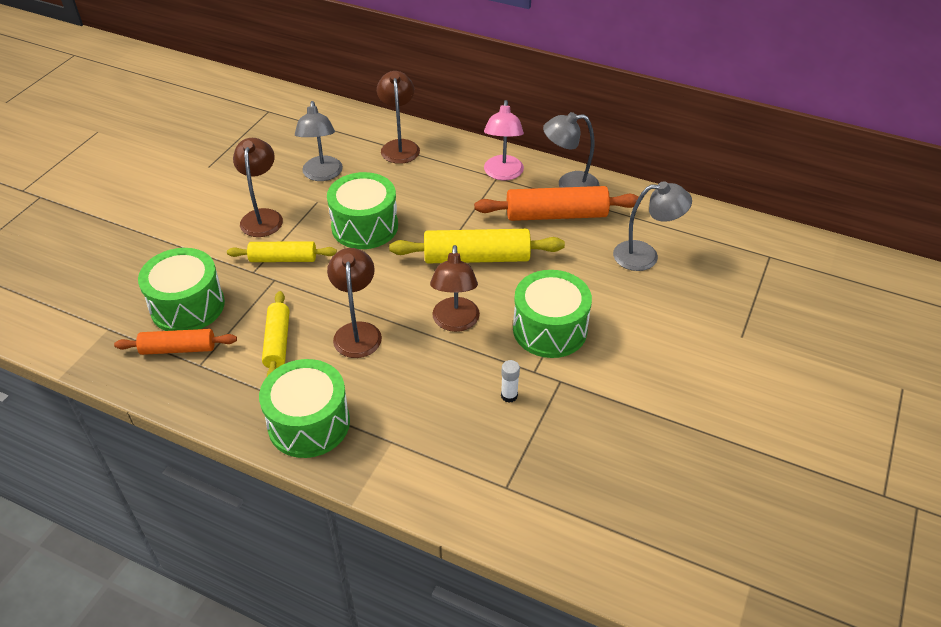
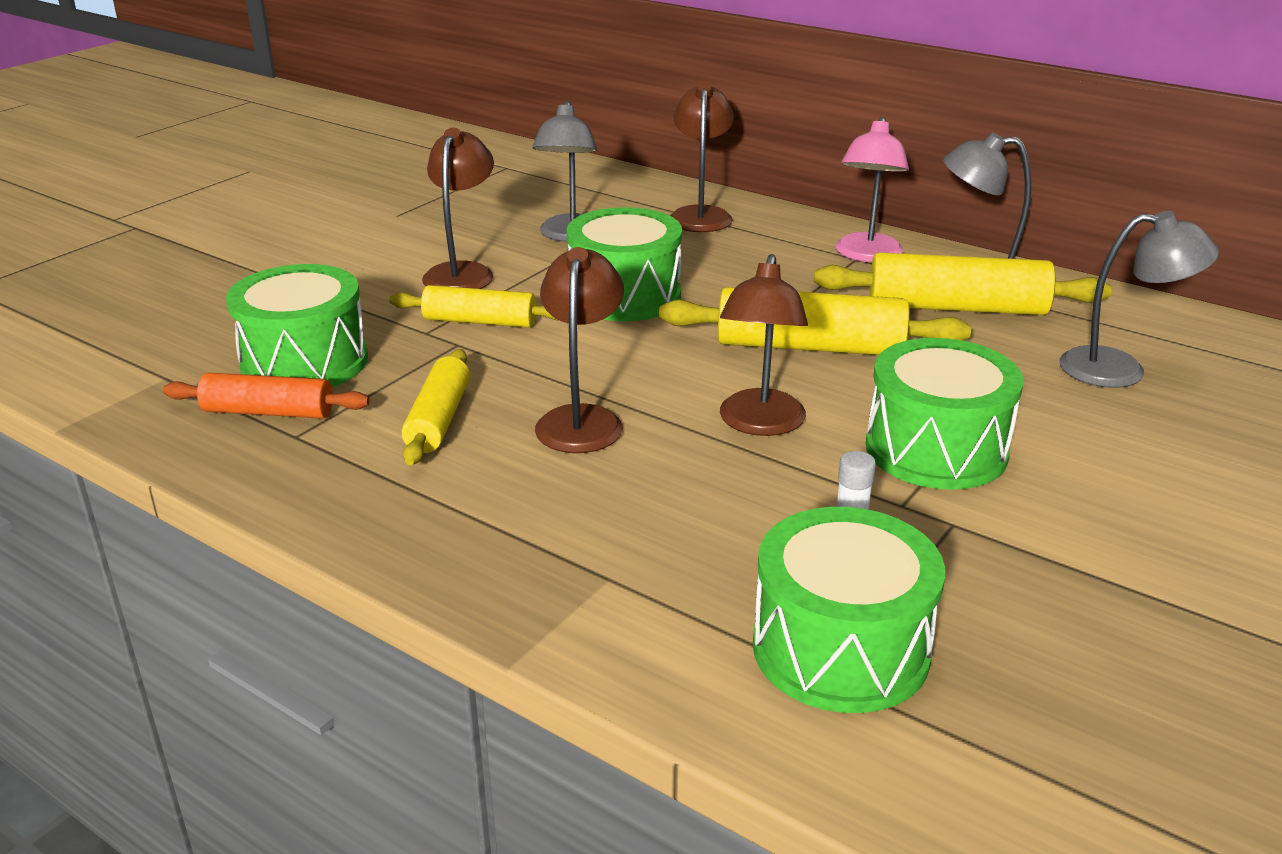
camera: 10 degrees right, 15 degrees down
green drum [259,359,350,458] -> green drum moved to [753,507,945,713]
orange rolling pin [474,186,641,221] -> yellow rolling pin [814,252,1112,315]

